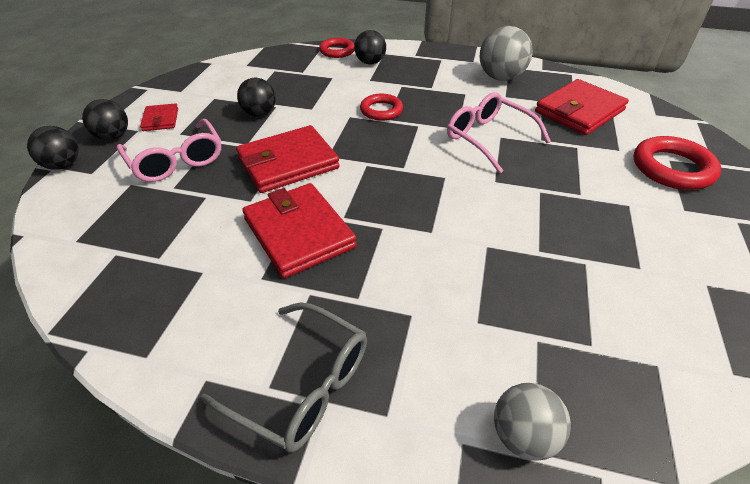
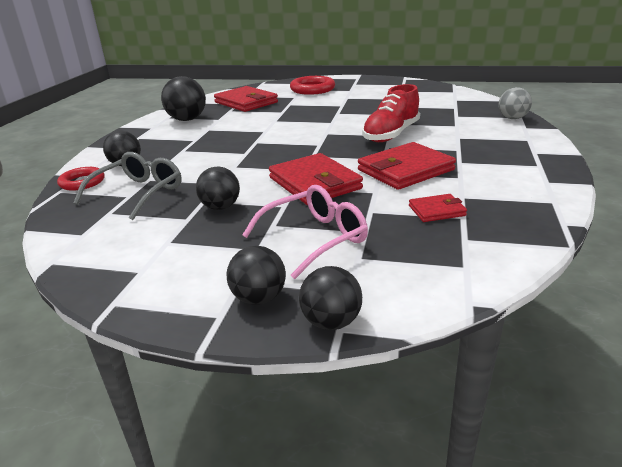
camera: 90 degrees left, 15 degrees down
red wallet [140,103,178,131] -> red wallet moved to [409,194,467,222]
grey glasses [201,302,367,453] -> grey glasses moved to [73,152,182,220]
red ring [360,94,403,121] -> none
pink glasses [447,92,551,174] -> none
grey ball [480,26,533,81] -> black ball [161,76,206,121]
none -> red shoe [362,84,420,142]

